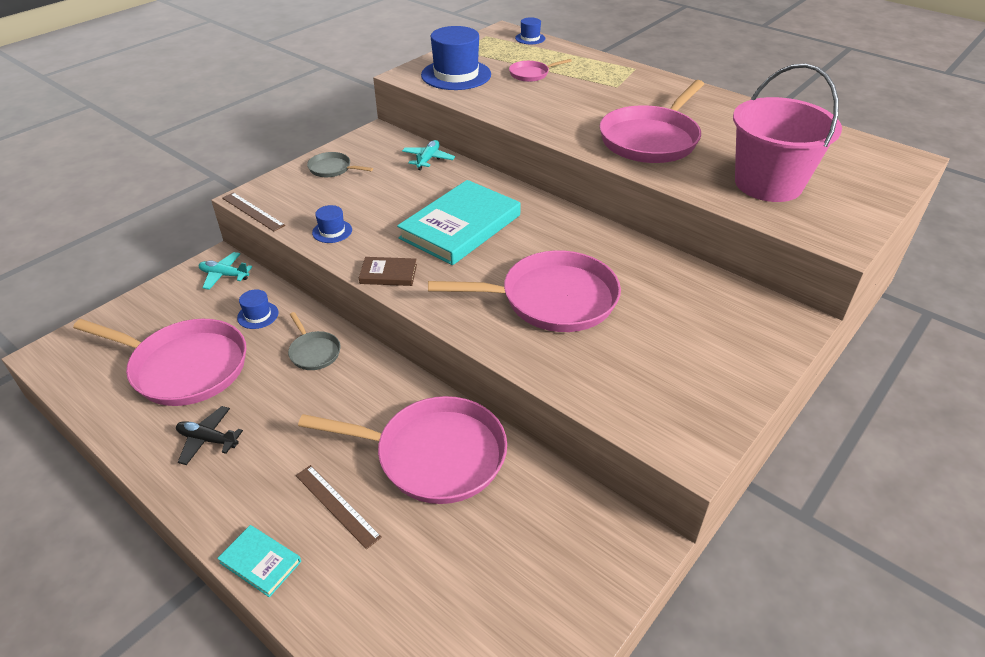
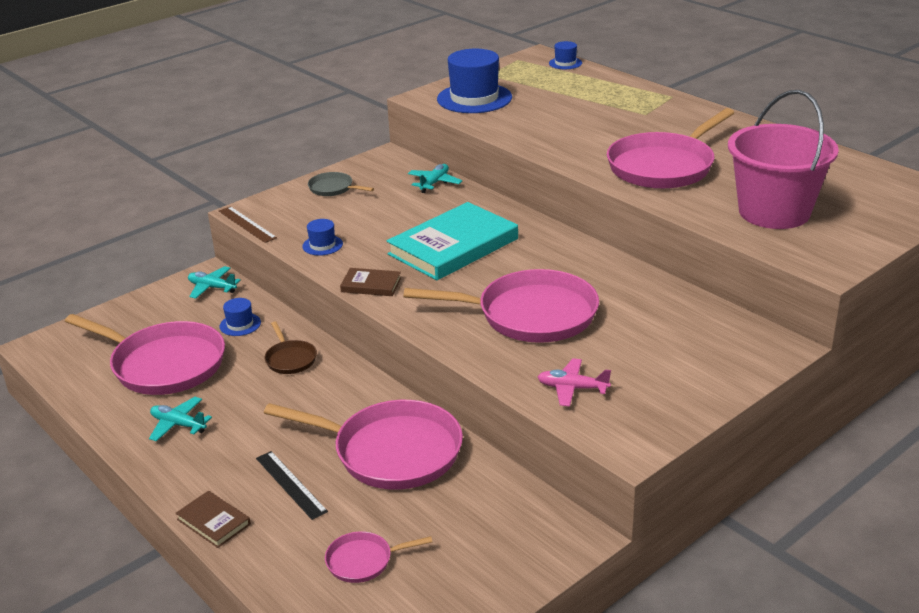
camera: 10 degrees right, 10 degrees down
black plane [176,406,243,465] -> turquoise plane [149,397,212,442]
turquoise book [217,525,301,597] -> brown book [176,491,251,548]
grey pan [288,312,341,370] -> brown pan [265,321,317,374]
brown ruler [296,465,382,549] -> black ruler [256,451,328,520]
pink pan [509,59,572,82] -> pink pan moved to [325,531,432,583]
none -> pink plane [538,358,611,407]

